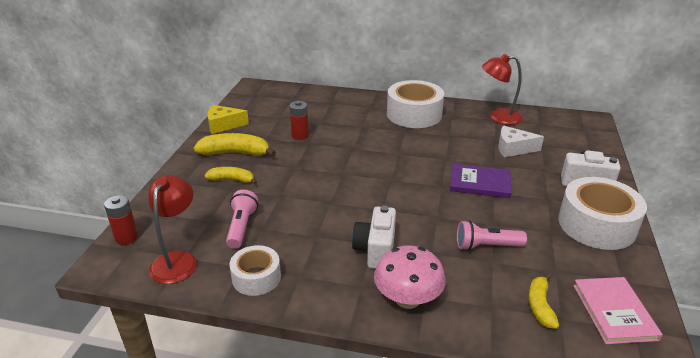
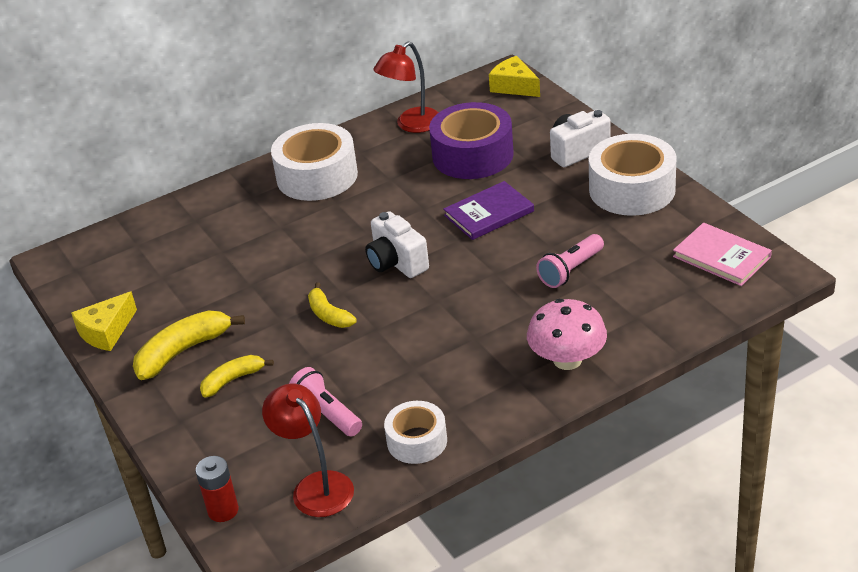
camera: 40 degrees left, 5 degrees up
red battery [289,101,309,140] -> none
white camera [352,205,396,269] -> white camera moved to [365,211,429,278]
white cheese [498,126,544,157] -> purple tape [429,102,514,179]
yellow banana [528,273,559,329] -> yellow banana moved to [308,282,357,328]
none -> yellow cheese [489,56,540,97]

